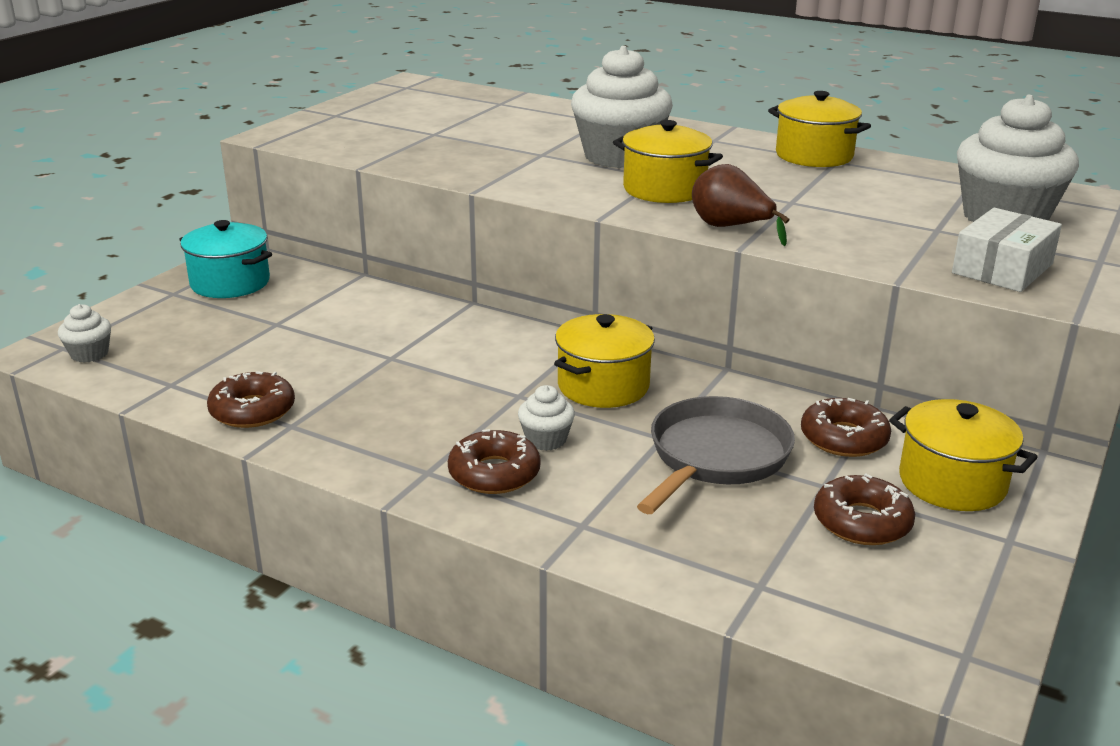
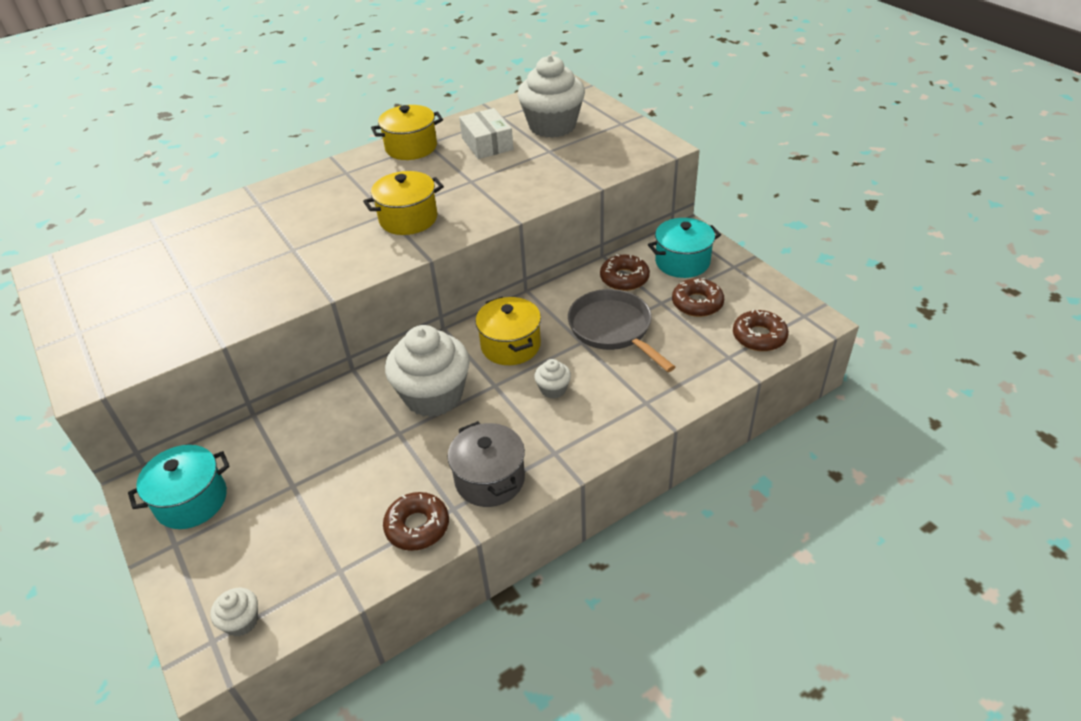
camera: 60 degrees left, 15 degrees up
brown donut [448,429,541,494] -> brown donut moved to [733,309,789,351]
white cupcake [571,46,673,168] -> white cupcake moved to [385,325,470,417]
brown pear [692,164,790,246] -> none
yellow pot [889,399,1038,511] -> turquoise pot [648,218,721,278]
white box [952,208,1062,292] -> white box moved to [459,108,514,159]
none -> grey pot [448,421,525,507]

